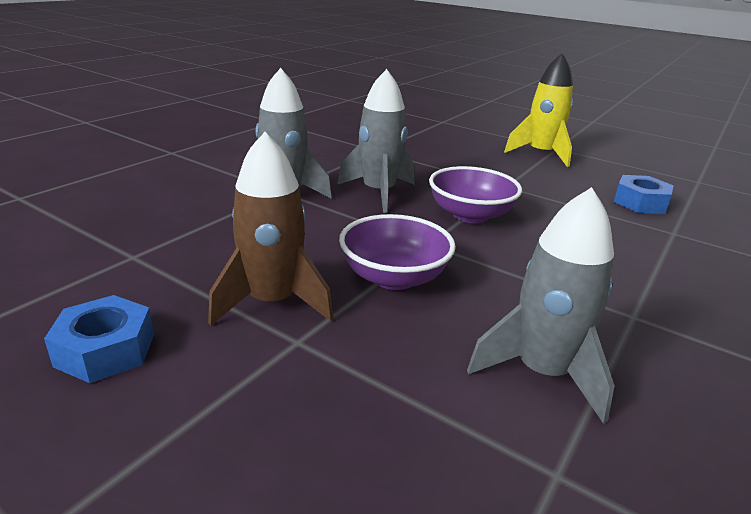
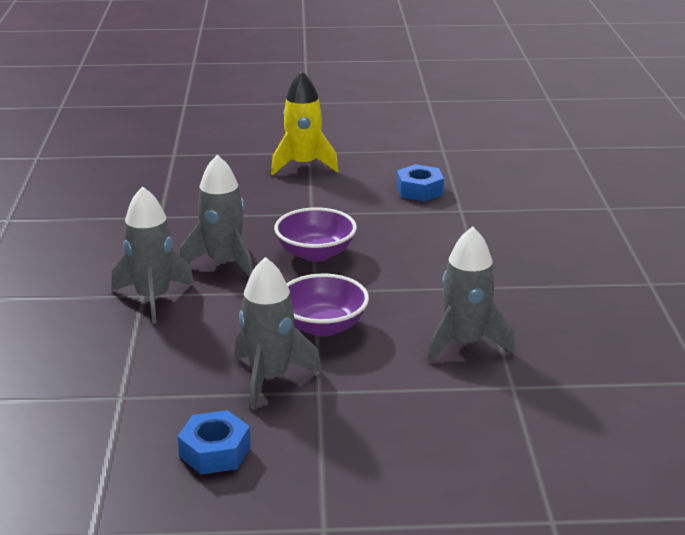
camera: 35 degrees left, 0 degrees up
brown rocket [208,132,333,325] -> grey rocket [235,257,322,409]

